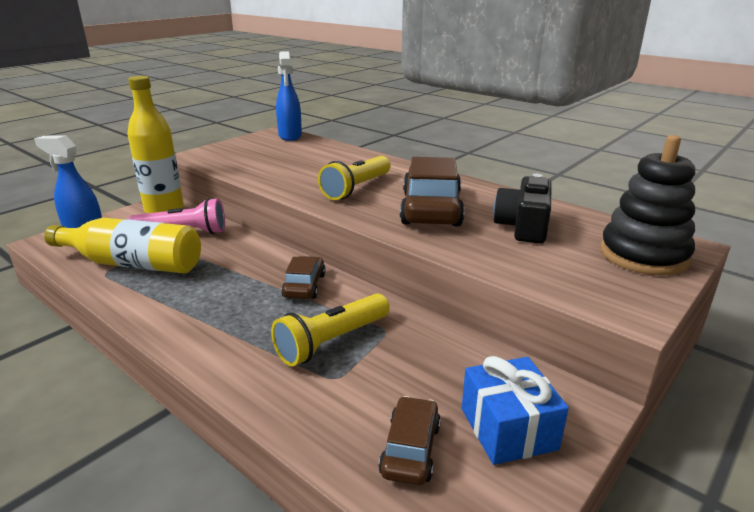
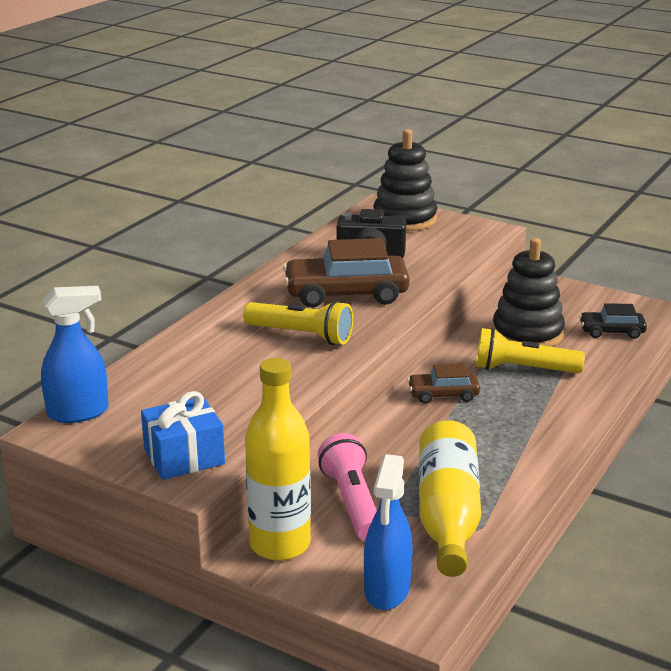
camera: 100 degrees left, 0 degrees up
yellow flashlight [271,294,389,366] -> yellow flashlight turned 150 degrees clockwise [476,328,585,373]
brown car [379,396,441,485] -> black car [579,303,647,339]
blue gift [462,356,569,465] -> blue gift moved to [141,391,225,480]
none -> black stacking toy [493,238,565,347]

